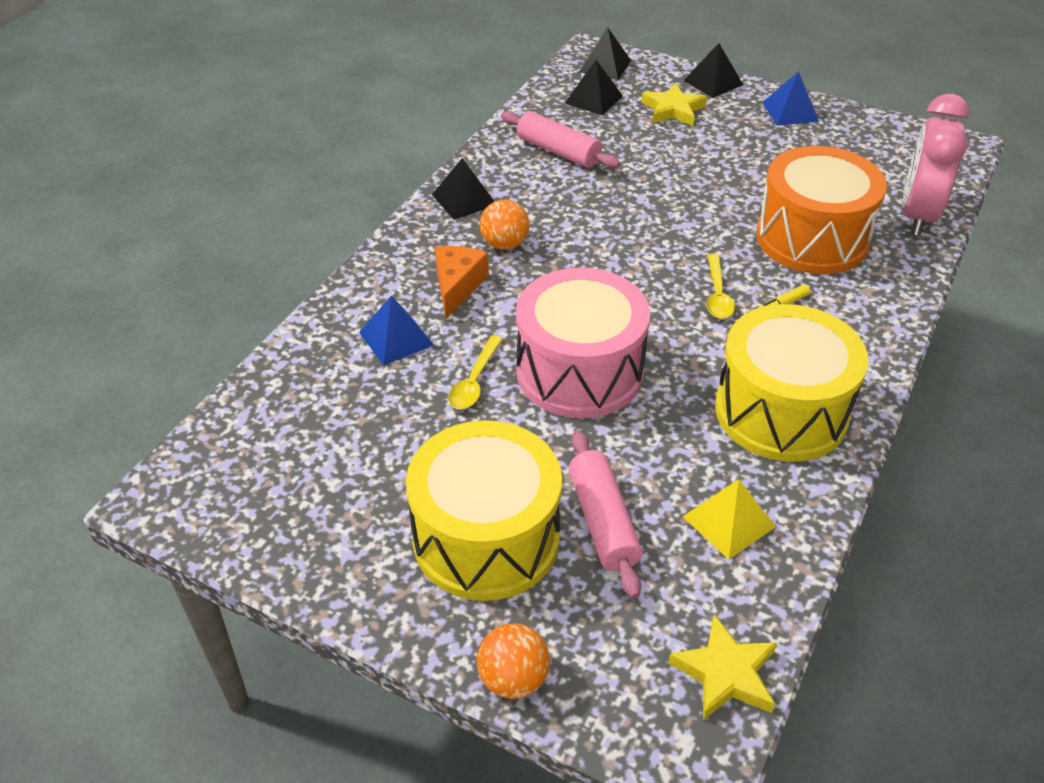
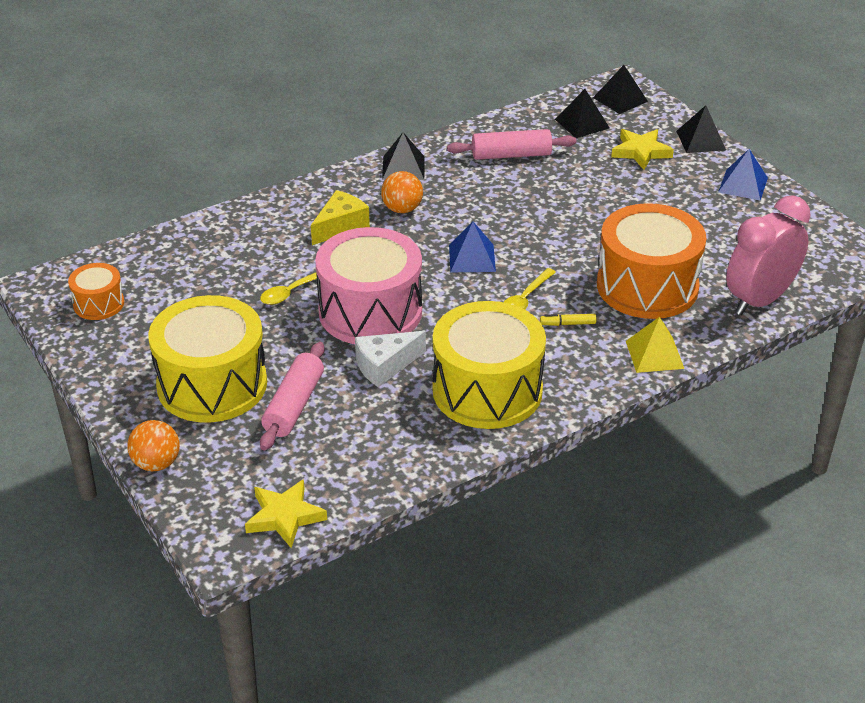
camera: 30 degrees right, 5 degrees down
blue pyramid [359,296,434,366] -> blue pyramid moved to [449,222,496,272]
orange cheese [435,246,489,319] -> yellow cheese [311,190,370,245]
pink rolling pin [501,111,620,169] -> pink rolling pin turned 75 degrees counterclockwise [447,129,577,160]
yellow pyramid [682,479,776,559] -> yellow pyramid moved to [626,317,684,373]
none -> orange drum [68,263,124,320]
none -> white cheese [355,331,426,387]

